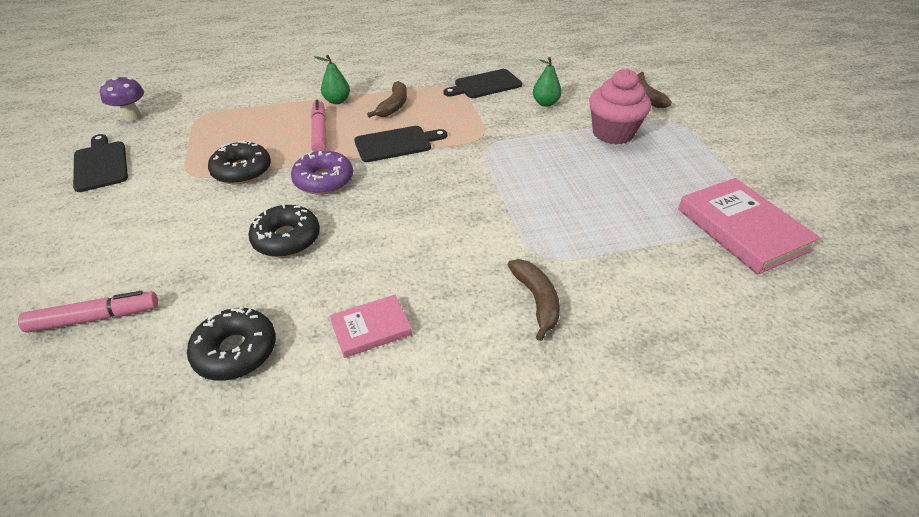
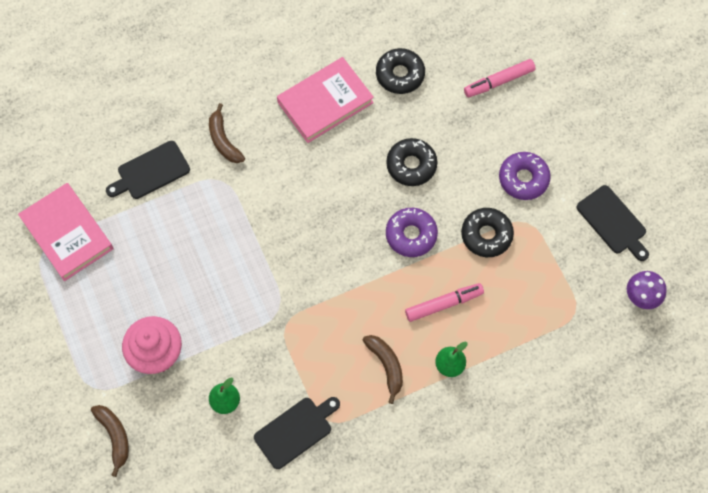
camera: 170 degrees right, 25 degrees up
pink marker [311,100,326,152] -> pink marker turned 90 degrees counterclockwise [405,283,484,322]
pink book [330,295,412,358] -> pink book [277,57,374,143], size x1.83
black cutting board [354,126,447,162] -> black cutting board moved to [106,141,190,199]
brown banana [367,81,407,118] -> brown banana turned 150 degrees clockwise [362,335,403,404]
none -> purple donut [499,152,551,200]

